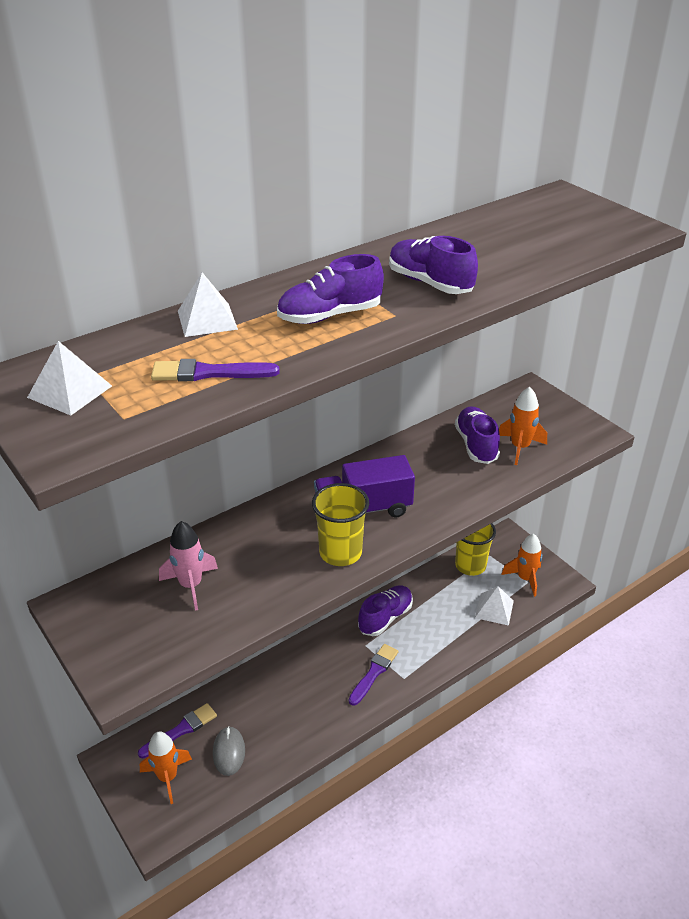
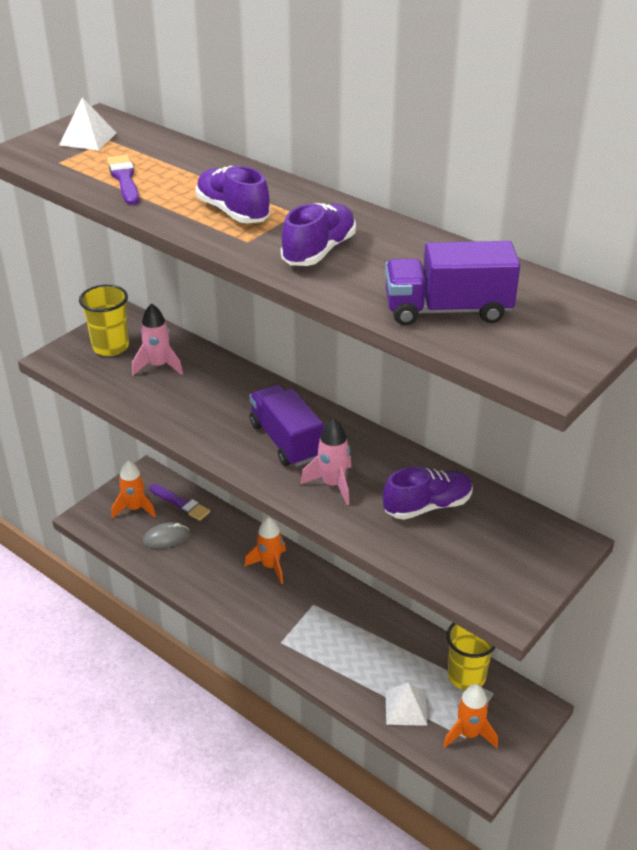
camera: 75 degrees right, 0 degrees up
white pyramid [178,272,238,337] -> none
yellow cup [312,483,369,566] -> yellow cup moved to [79,284,129,356]
purple brush [349,644,399,706] -> none
purple shoe [358,586,413,636] -> none
orange rocket [499,387,547,465] -> orange rocket moved to [244,517,286,584]
none -> pink rocket [300,418,351,505]
none -> purple truck [385,241,520,325]

